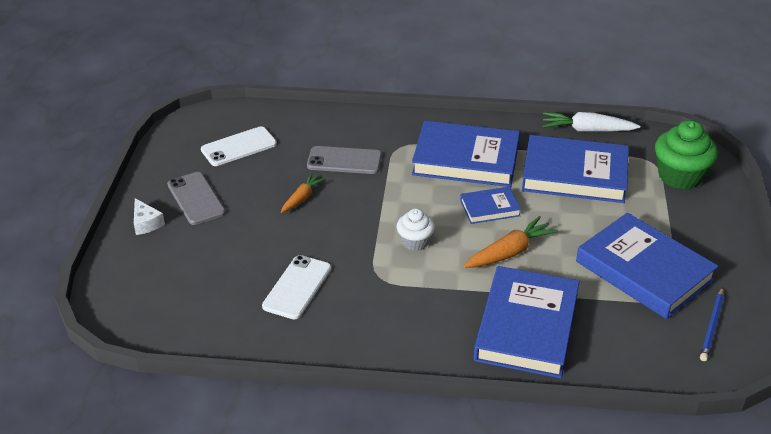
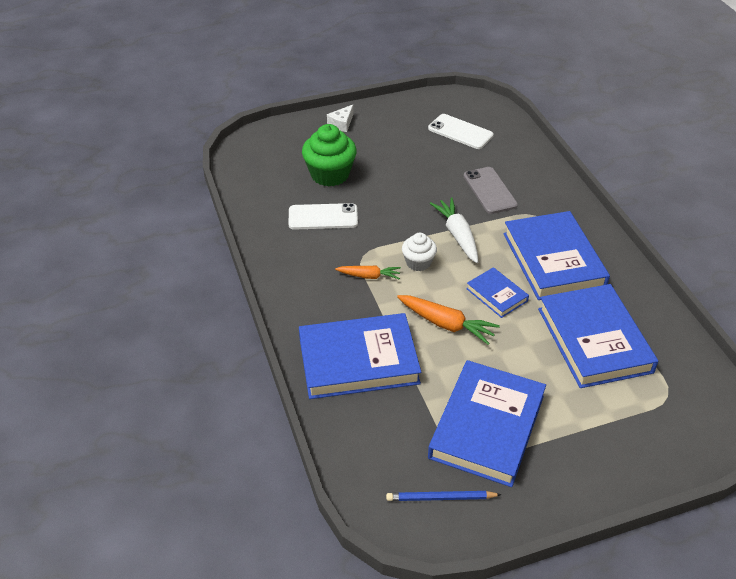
camera: 65 degrees right, 5 degrees up
grey phone [167,172,226,225] -> none
orange carrot [281,173,326,213] -> orange carrot moved to [335,266,401,279]
white carrot [543,112,640,131] -> white carrot moved to [429,198,478,263]
green cupcake [655,120,718,190] -> green cupcake moved to [302,124,357,186]

